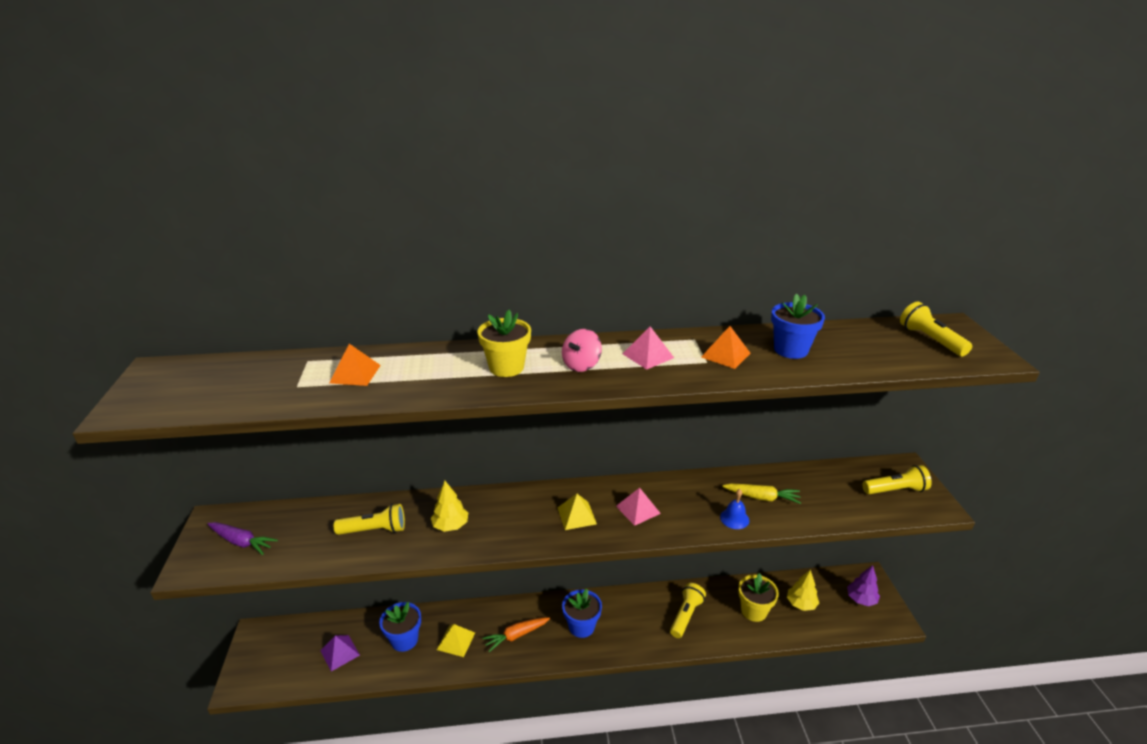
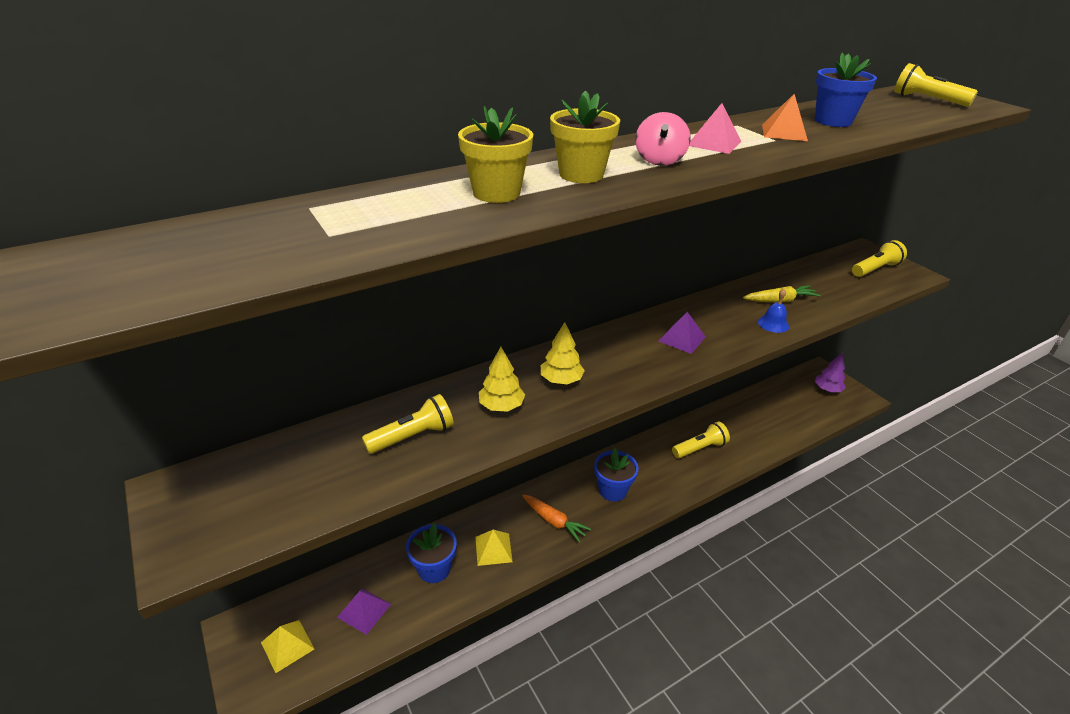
camera: 25 degrees left, 5 degrees up
purple carrot [208,522,278,555] -> none
orange pyramid [329,344,381,386] -> none
orange carrot [482,617,550,652] -> orange carrot turned 90 degrees counterclockwise [522,495,591,543]
yellow pyramid [557,494,597,530] -> yellow pyramid moved to [261,620,314,673]
pink pyramid [616,488,661,526] -> purple pyramid [659,312,706,354]
yellow flashlight [670,583,706,638] -> yellow flashlight turned 60 degrees clockwise [672,421,730,458]
yellow flower pot [738,573,779,622] -> yellow flower pot moved to [458,106,533,203]
yellow tree [787,569,819,611] -> yellow tree moved to [541,322,585,384]

